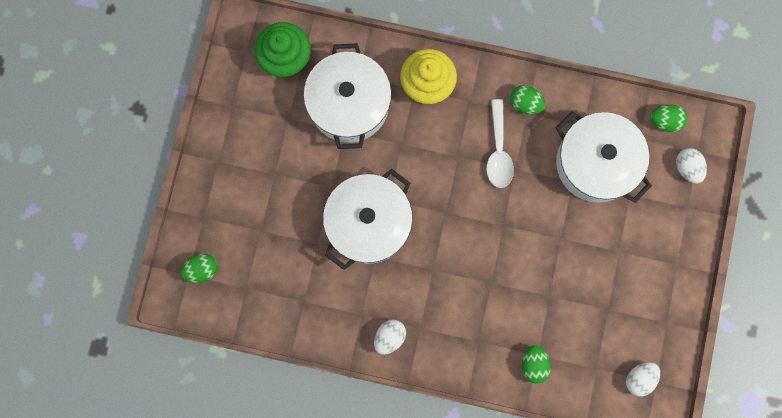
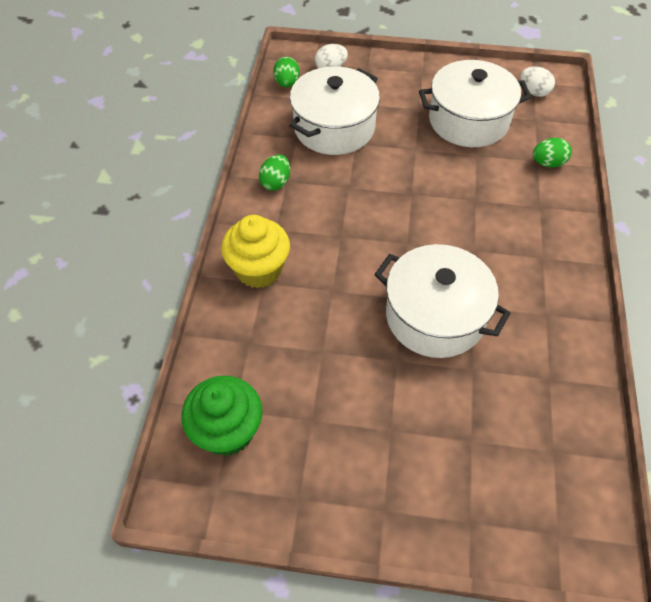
camera: 95 degrees left, 25 degrees down
green egg [180,253,218,283] -> none
white pot [303,43,392,149] -> white pot moved to [419,60,531,147]
white egg [374,319,406,355] -> none
white spoon [486,99,514,188] -> none

